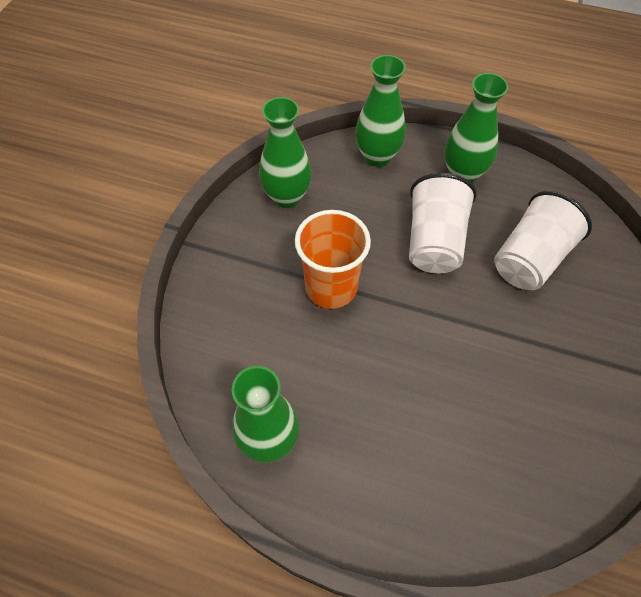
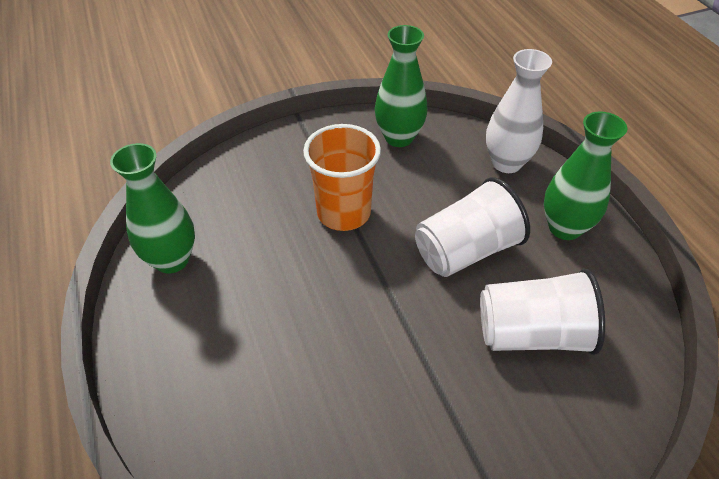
camera: 50 degrees right, 10 degrees down
green vase [355,55,406,167] -> white vase [486,49,552,173]

